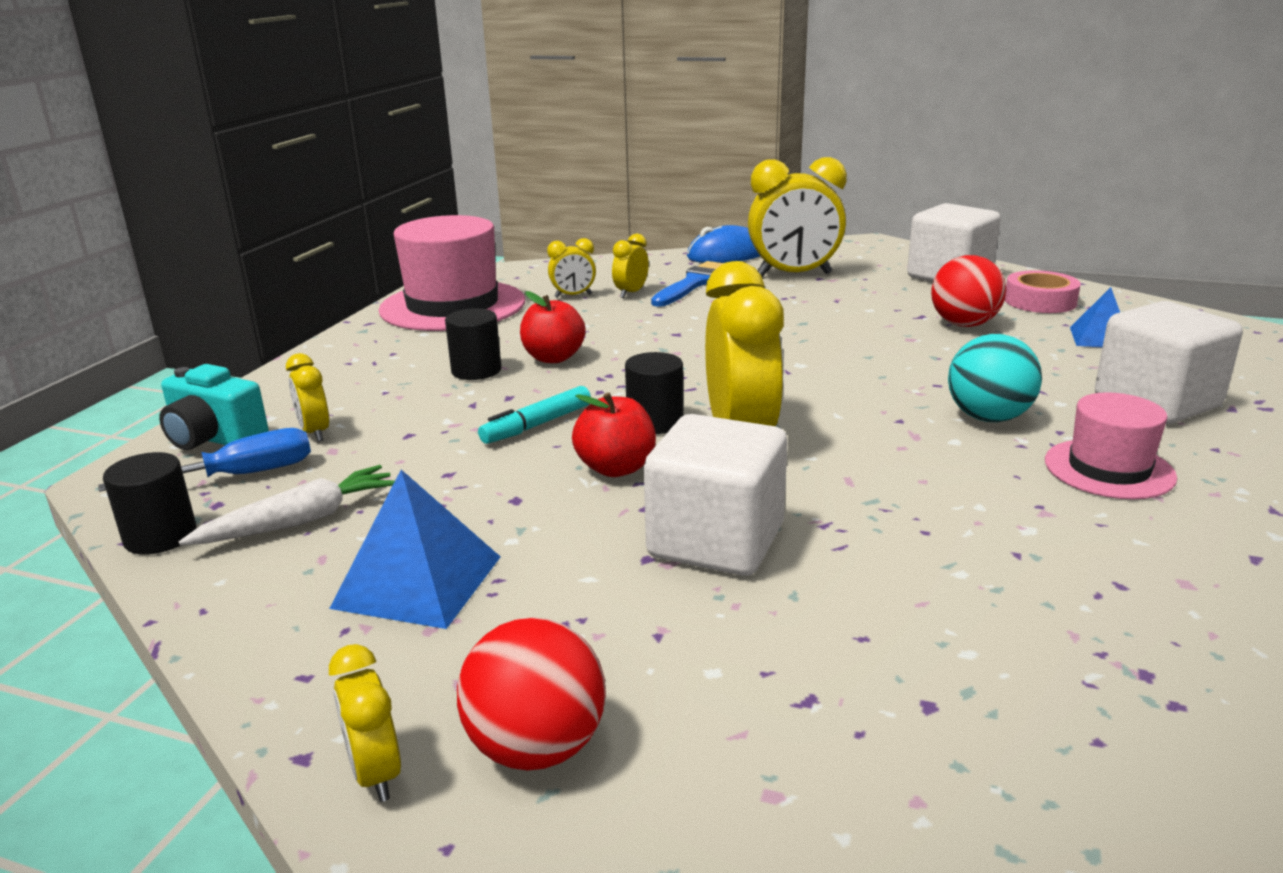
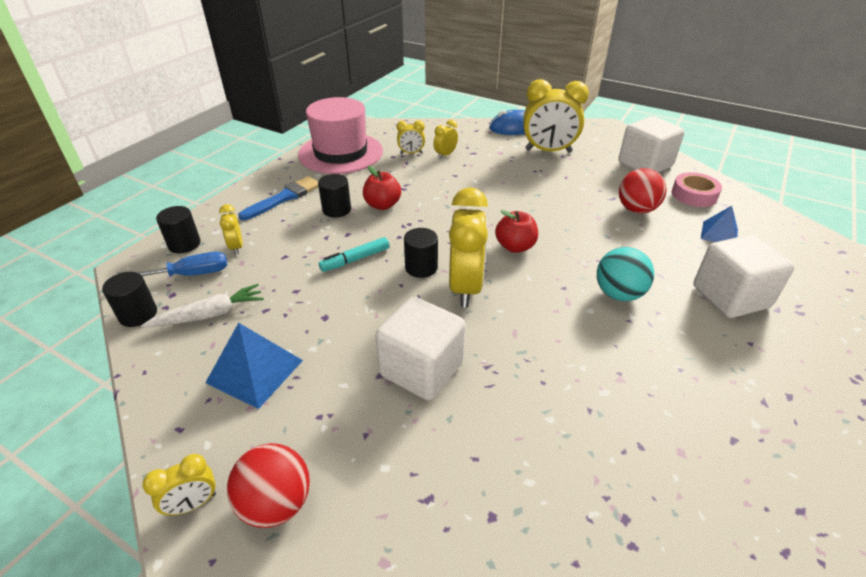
camera: 10 degrees right, 15 degrees up
turquoise camera [159,364,269,450] -> black cylinder [156,206,201,253]
yellow clock [329,644,401,802] -> yellow clock turned 105 degrees counterclockwise [143,454,216,516]
red apple [572,393,656,477] -> red apple moved to [495,210,538,253]
blue brush [651,261,724,307] -> blue brush moved to [238,176,318,220]
pink hat [1045,392,1177,499] -> none

